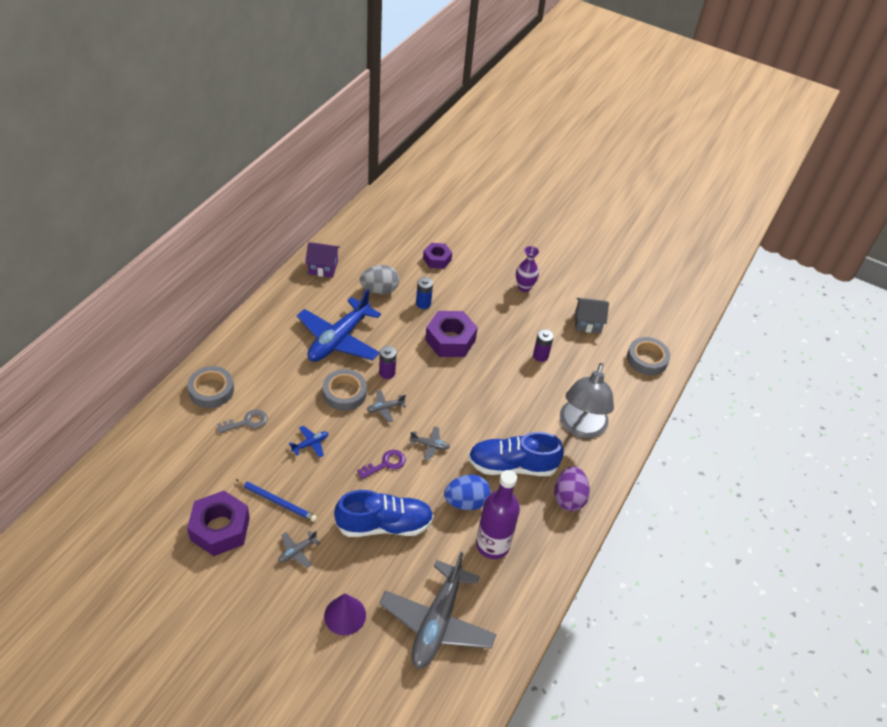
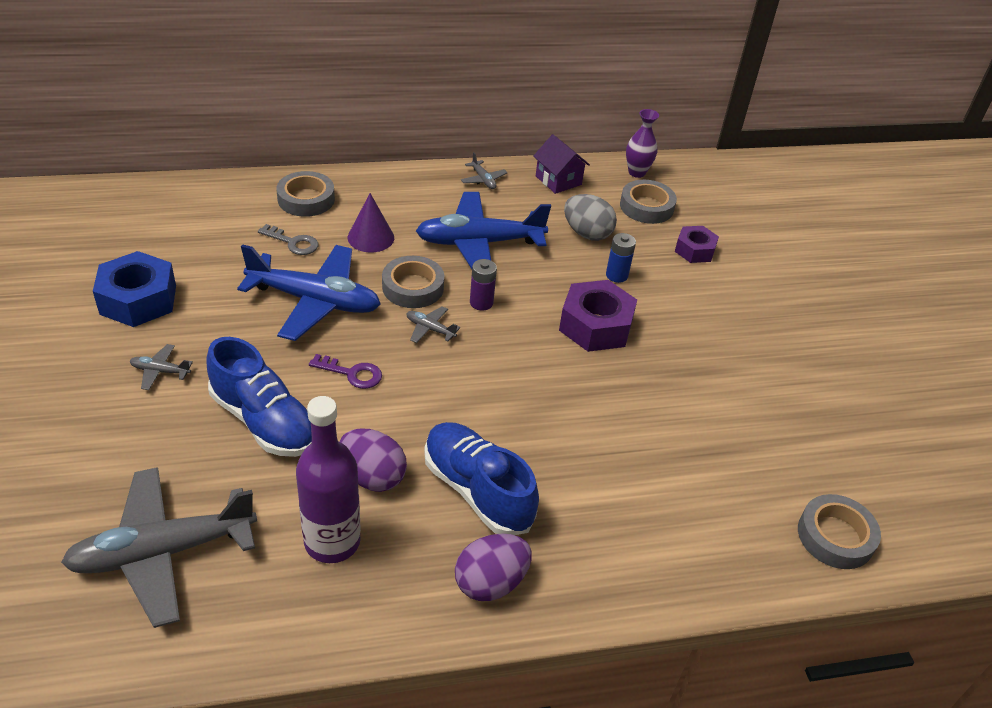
camera: 50 degrees right, 5 degrees down
purple nut [187,491,250,556] -> blue nut [93,251,176,327]
blue pencil [235,479,317,522] -> none
blue plane [289,426,328,458] -> blue plane [237,244,380,341], size x2.49
purple cone [324,593,366,635] -> purple cone moved to [348,193,394,252]
grey plane [410,426,450,461] -> grey plane moved to [461,152,507,189]
blue egg [444,474,491,510] -> purple egg [340,428,407,492]
purple vase [516,246,539,292] -> purple vase moved to [626,109,659,178]
purple battery [533,329,554,362] -> none
grey lamp [560,363,614,438] -> none
grey house [575,298,609,333] -> none
none -> grey tape [620,180,677,224]

